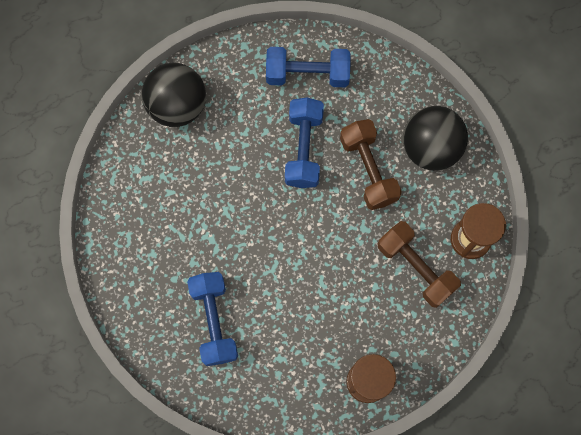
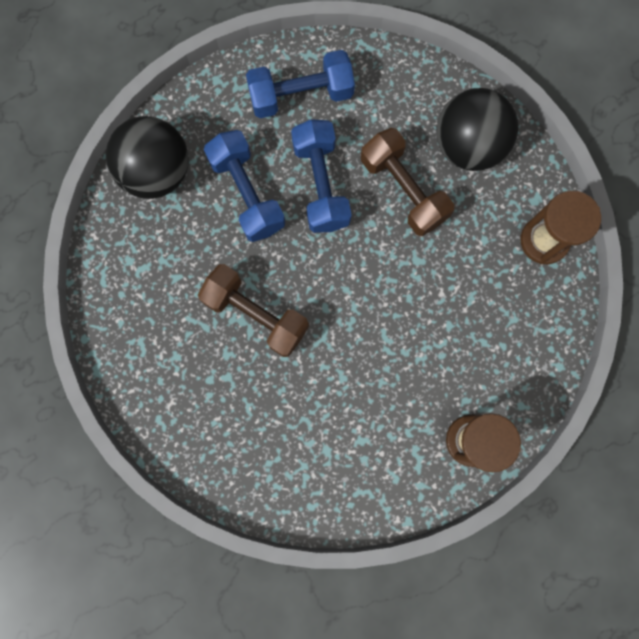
camera: 15 degrees left, 5 degrees up
blue dumbbell [187,272,238,366] -> blue dumbbell moved to [204,130,285,242]
brown dumbbell [378,221,461,308] -> brown dumbbell moved to [198,264,309,357]

